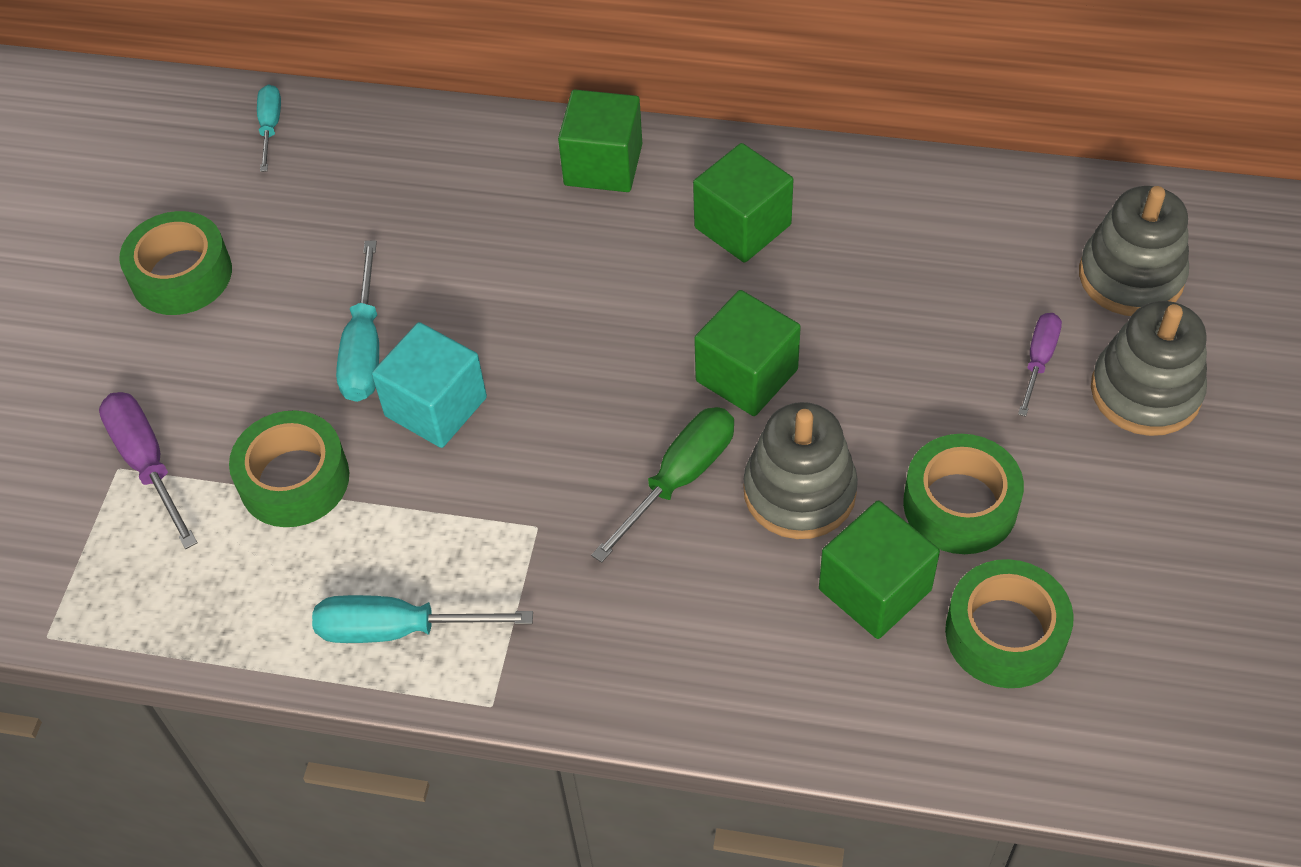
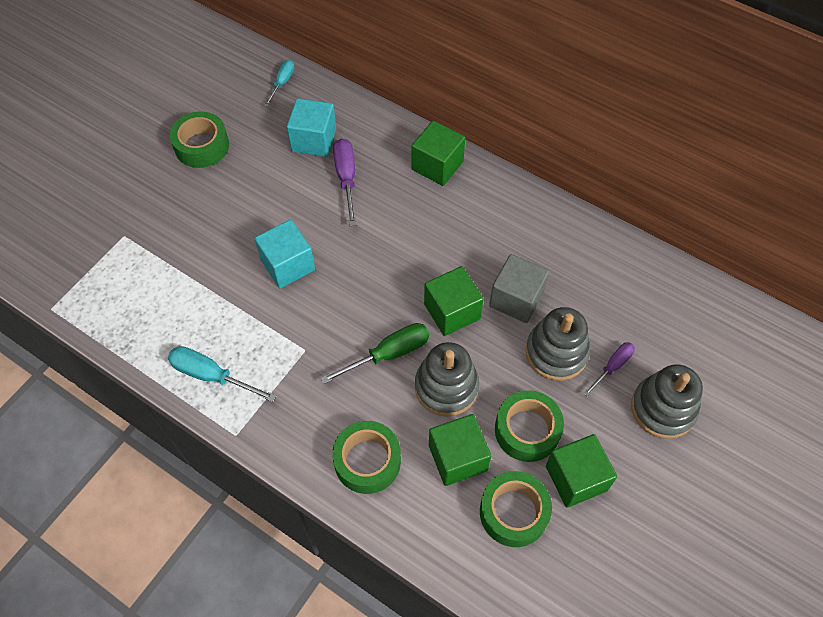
camera: 20 degrees right, 5 degrees up
purple screwdriver [99,392,198,549] -> purple screwdriver moved to [333,139,356,226]
green tape [229,410,349,527] -> green tape moved to [332,421,401,494]
turquoise screwdriver [336,240,379,402] -> none
green cube [693,143,794,263] -> green cube moved to [546,434,617,508]
grey stacking toy [1079,186,1189,316] -> grey stacking toy moved to [526,307,590,381]
none -> turquoise cube [287,98,336,157]
none -> grey cube [489,254,549,323]

